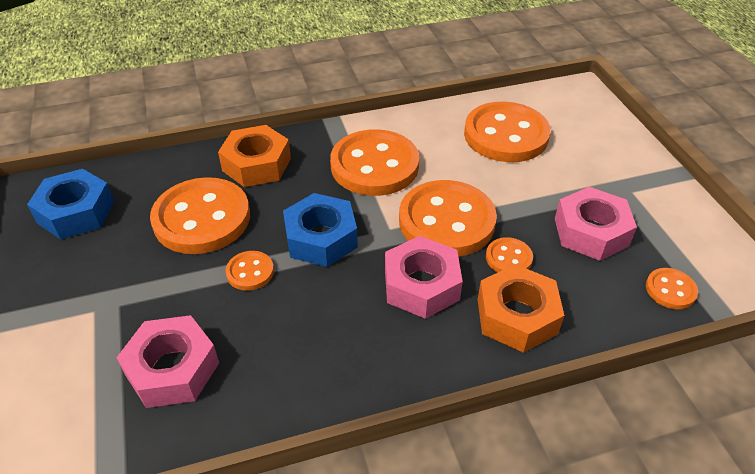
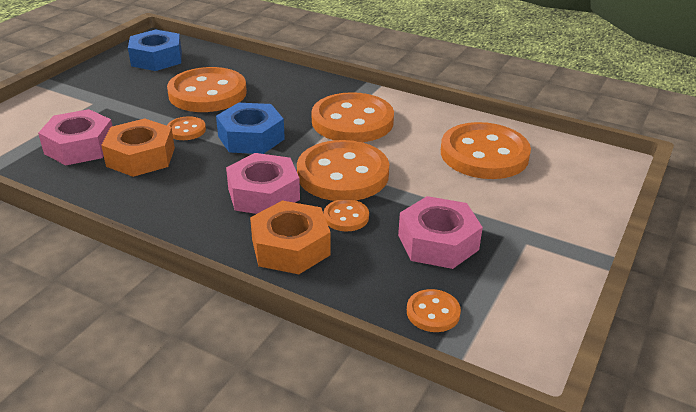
camera: 45 degrees right, 10 degrees down
orange nut [218,125,291,187] -> orange nut moved to [101,118,175,177]

